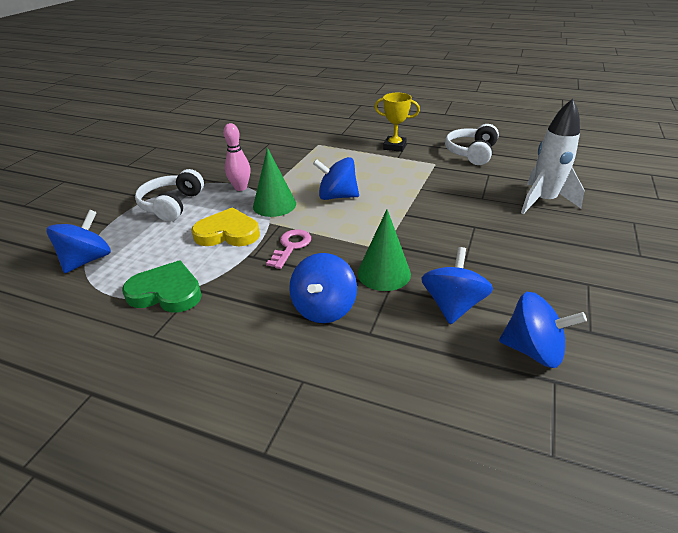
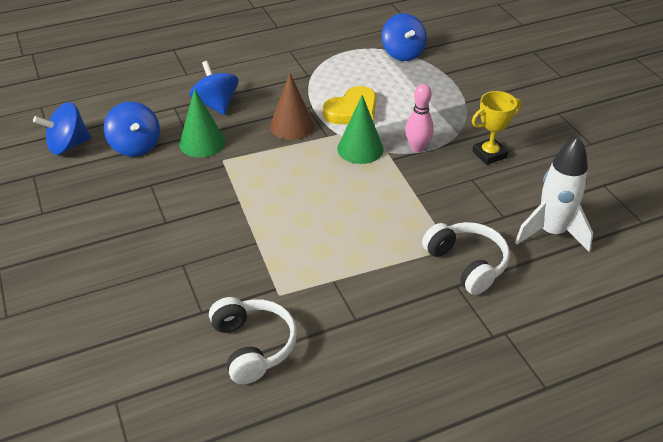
camera: 135 degrees right, 5 degrees up
green heart [122,260,202,313] -> none
white headphones [135,169,204,222] -> white headphones moved to [422,222,510,295]
pink key [266,229,311,269] -> brown cone [270,73,314,140]
blue spinning top [313,157,359,200] -> none
yellow trophy [374,93,420,152] -> yellow trophy moved to [472,91,522,165]
white rocket [521,99,584,214] -> white rocket moved to [515,136,593,252]

